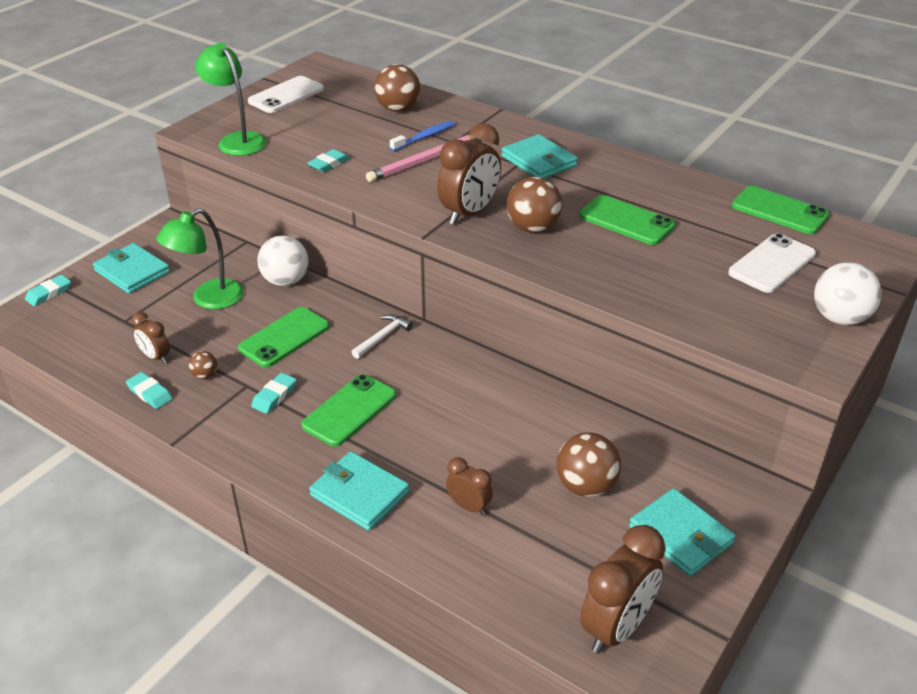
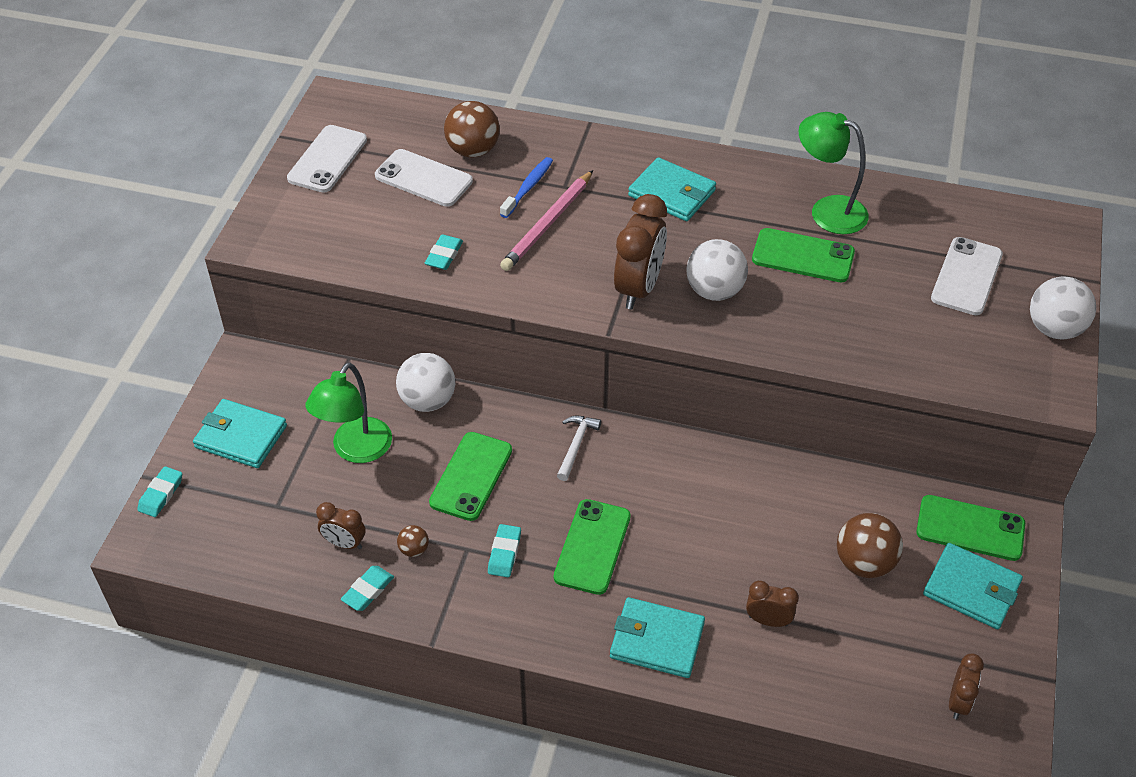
camera: 20 degrees left, 10 degrees up
turquoise eraser [126,372,173,409] -> turquoise eraser turned 75 degrees counterclockwise [341,566,394,611]
green lamp [195,43,267,156] -> green lamp moved to [799,112,869,234]
brown ball [507,177,562,233] -> white ball [686,239,748,301]
brown clock [580,525,666,654] -> brown clock [949,654,984,719], size x0.55
green phone [732,186,829,234] -> green phone moved to [916,495,1025,561]
none -> white phone [375,149,473,207]

